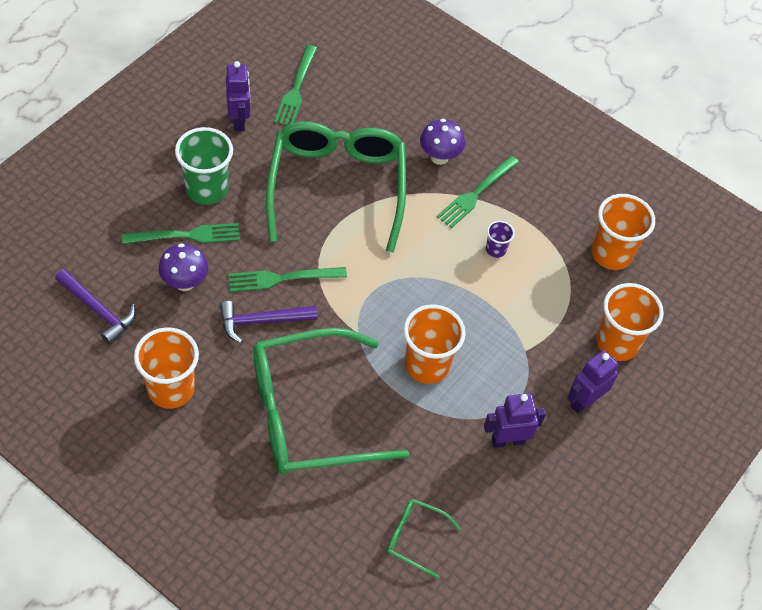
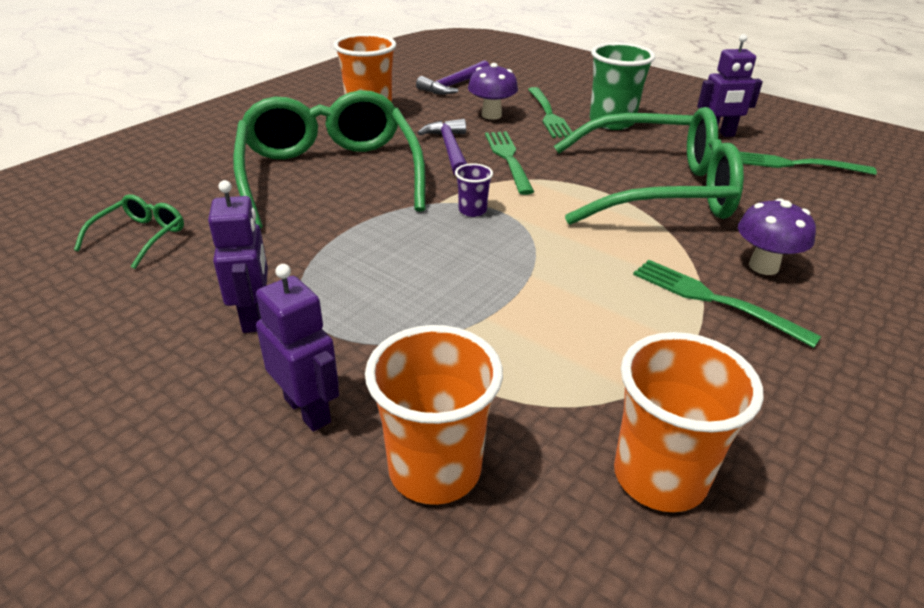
camera: 95 degrees right, 20 degrees down
orange cup [404,304,466,384] -> none
purple cup [486,221,515,258] -> purple cup moved to [455,163,493,217]

